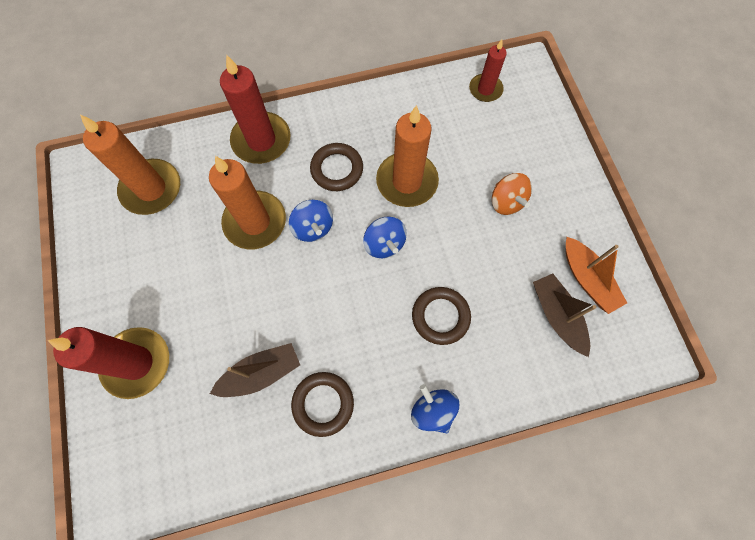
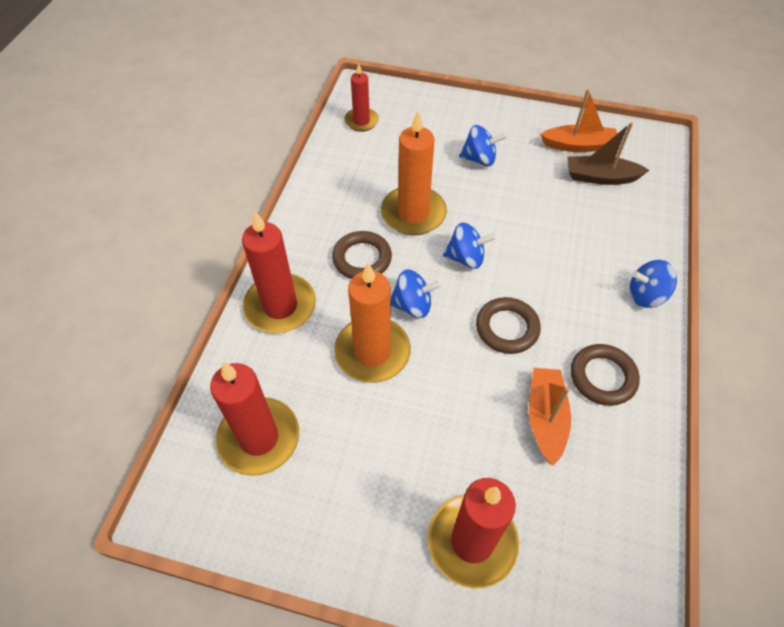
camera: 60 degrees left, 15 degrees down
orange candle [80,115,180,215] -> red candle [210,362,299,476]
brown boat [210,343,300,397] -> orange boat [529,368,571,466]
brown ring [412,287,471,345] -> brown ring moved to [476,297,541,354]
orange spinning top [492,173,532,215] -> blue spinning top [459,125,507,166]

